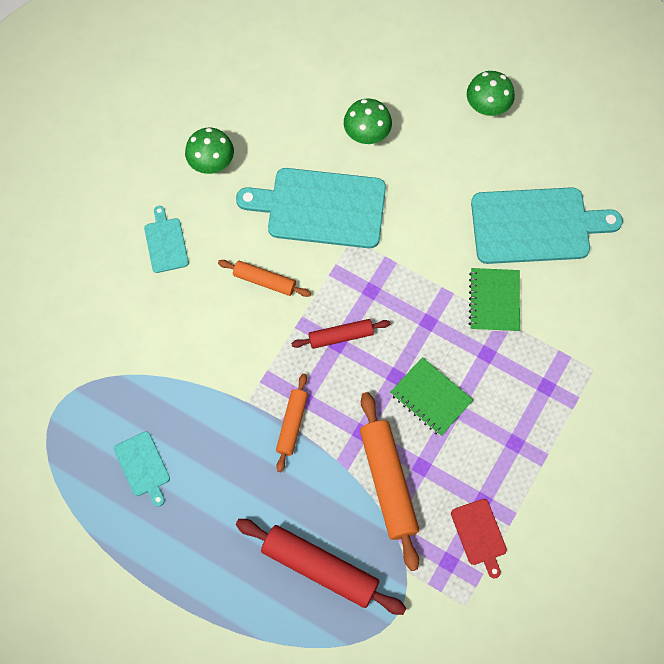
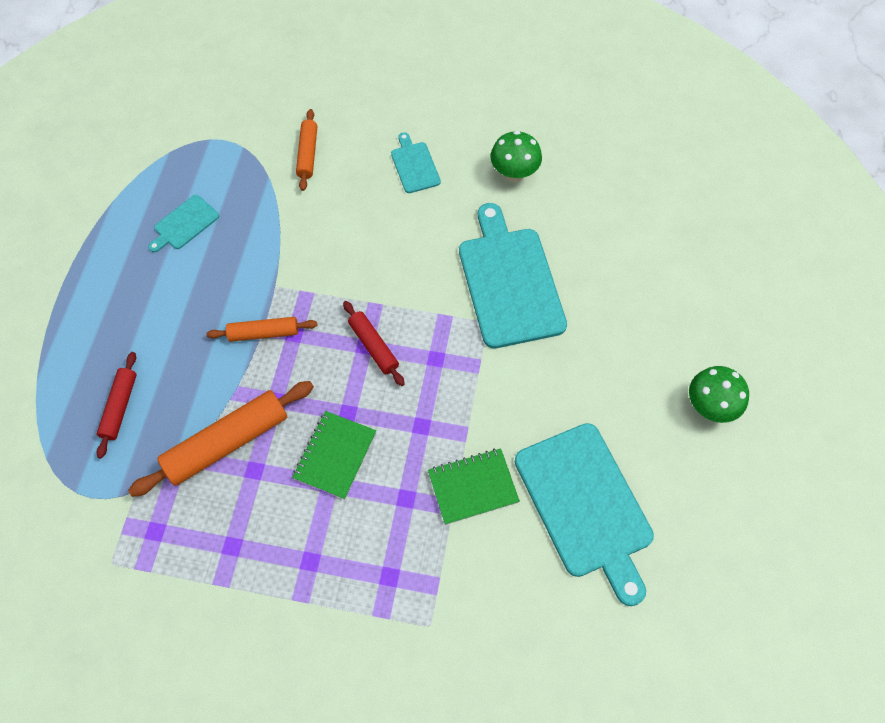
camera: 70 degrees right, 5 degrees down
turquoise cutting board [144,206,189,273] -> turquoise cutting board turned 75 degrees counterclockwise [391,132,441,193]
orange rolling pin [218,260,311,297] -> orange rolling pin moved to [296,109,317,191]
red rolling pin [236,519,407,615] -> red rolling pin [96,352,137,459], size x0.57
green mushroom [344,99,392,144] -> none
red cutting board [451,499,507,578] -> none

